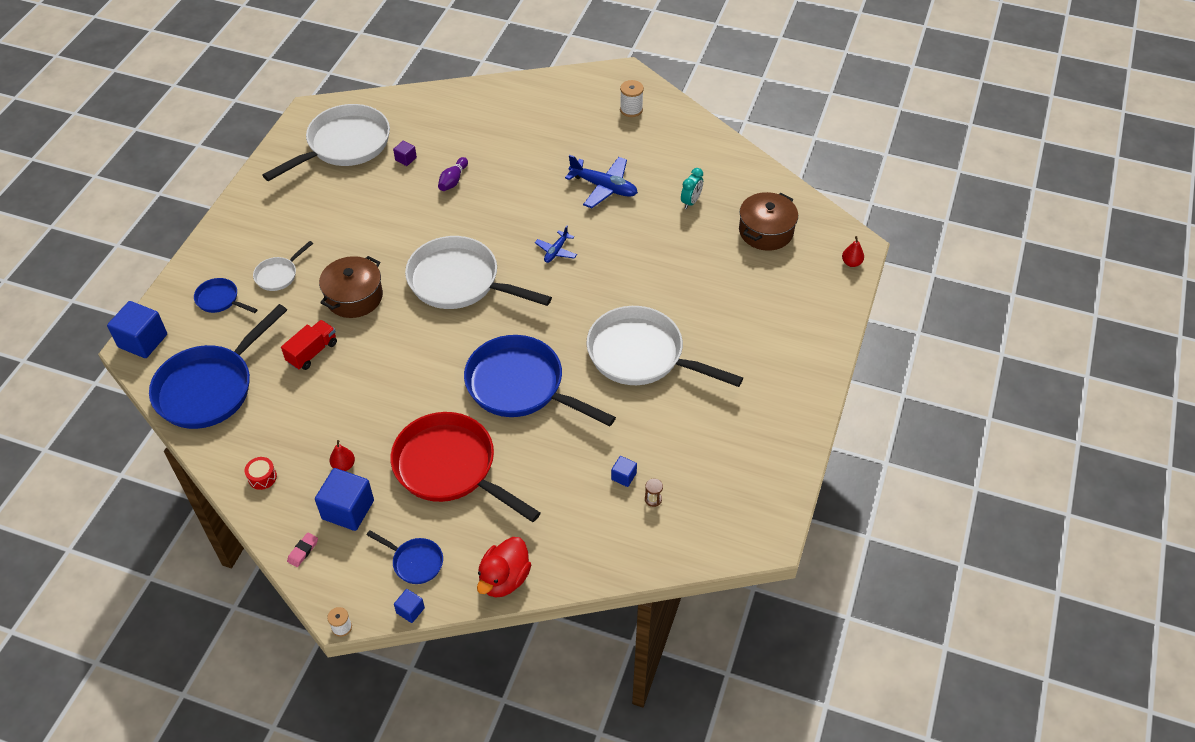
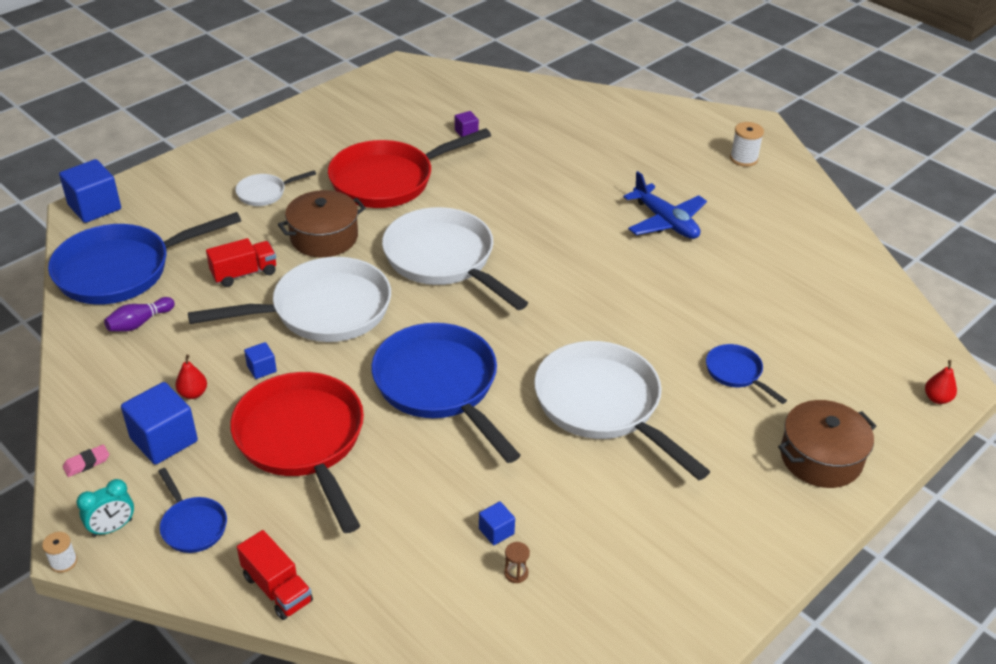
camera: 25 degrees right, 10 degrees down
blue pan [194,278,258,313] -> blue pan moved to [706,344,787,404]
red drum [245,457,277,490] -> none
white pan [262,104,390,181] -> white pan moved to [188,257,391,342]
blue cube [394,589,425,623] -> blue cube moved to [244,342,277,379]
purple bowling pin [438,157,468,191] -> purple bowling pin moved to [104,297,175,332]
red duck [477,537,531,597] -> red truck [237,530,313,620]
blue plane [535,226,577,263] -> none
turquoise clock [681,168,703,209] -> turquoise clock moved to [76,479,134,537]
brown pot [739,192,798,251] -> brown pot moved to [778,400,877,488]
none -> red pan [328,128,491,208]

